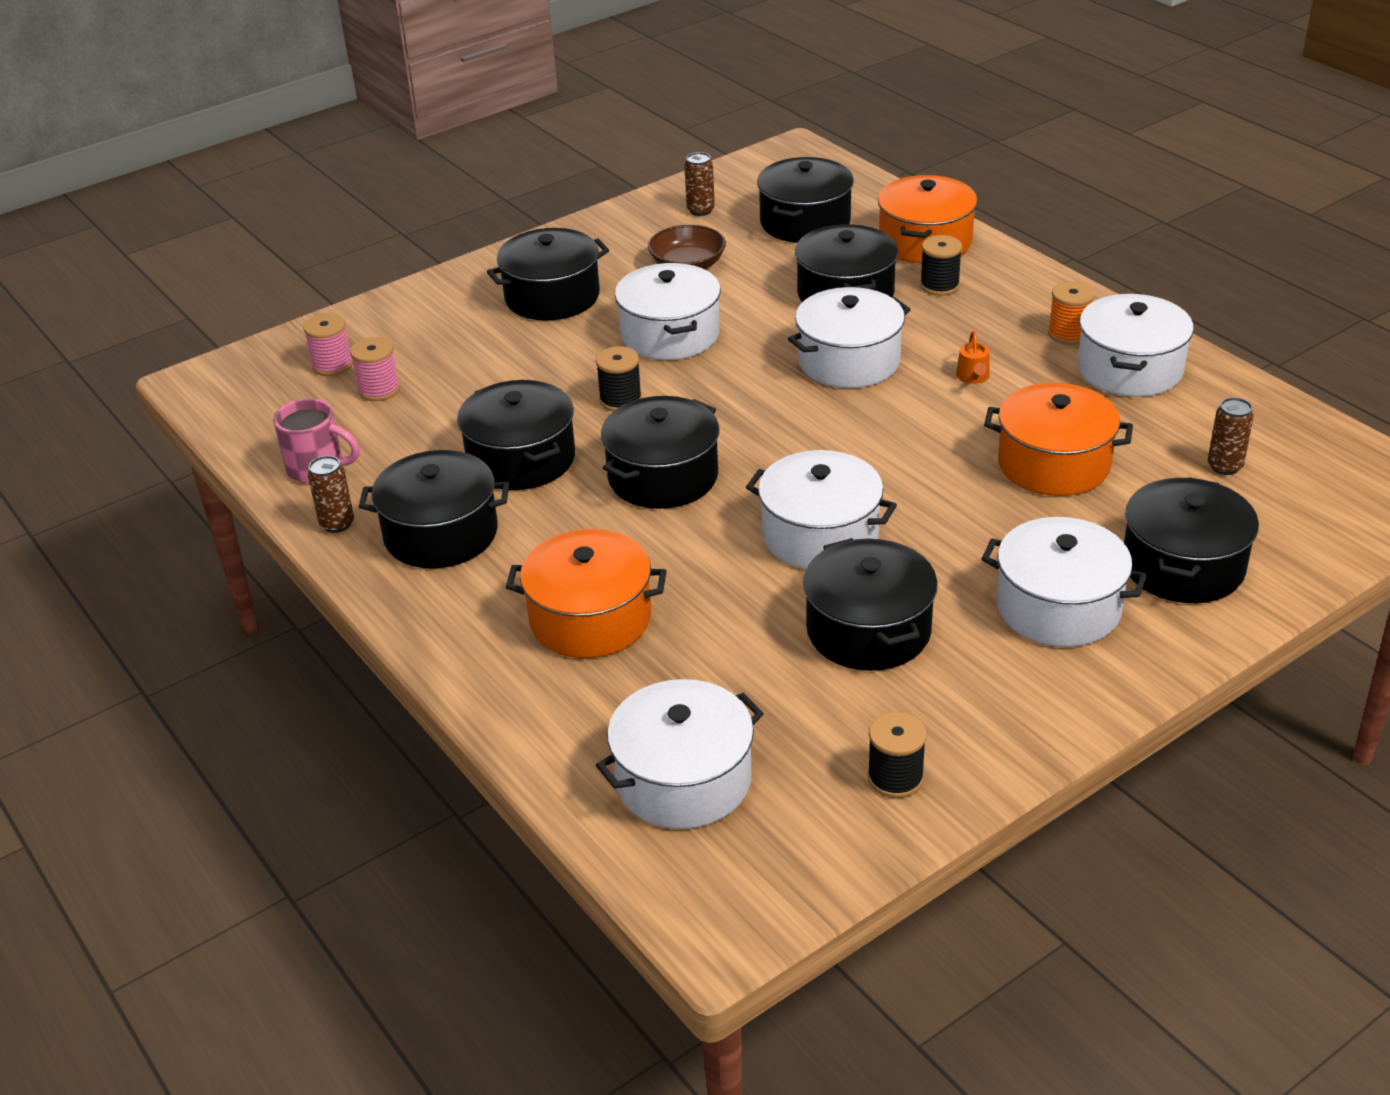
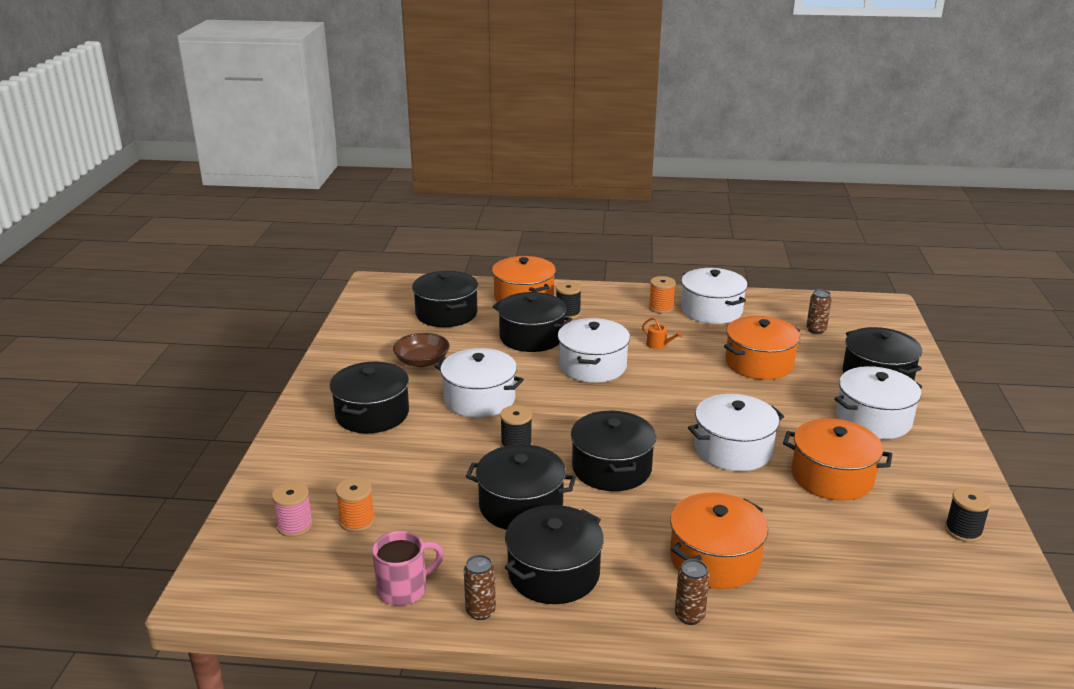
camera: 50 degrees left, 10 degrees down
pink spool [350,337,400,401] -> orange spool [336,478,375,532]
white pot [596,679,764,829] -> none
brown can [685,152,715,216] -> brown can moved to [675,559,710,625]
black pot [803,538,938,671] -> orange pot [783,418,892,501]

